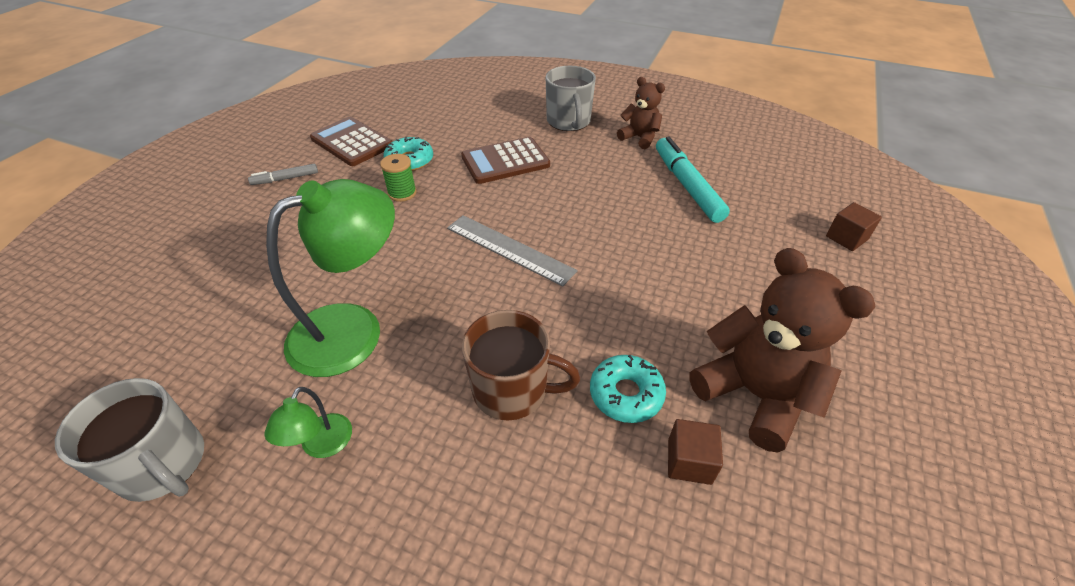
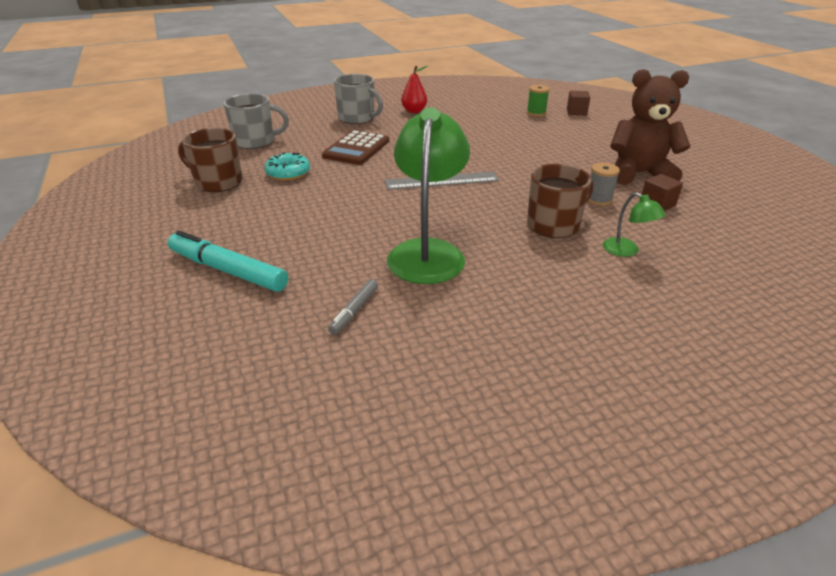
camera: 45 degrees left, 10 degrees down
grey mug [55,378,204,502] -> grey mug moved to [224,94,289,149]
grey marker [248,164,318,185] -> grey marker moved to [328,279,378,335]
green lamp [264,387,352,458] -> green lamp moved to [603,192,666,257]
brown calculator [310,117,393,166] -> brown mug [178,128,242,192]
green spool [380,154,417,202] -> green spool moved to [527,85,550,116]
turquoise donut [590,355,666,423] -> grey spool [588,163,620,206]
brown teddy bear [617,77,665,149] -> red pear [401,66,427,113]
turquoise marker [656,136,730,223] -> turquoise marker moved to [168,230,288,292]

